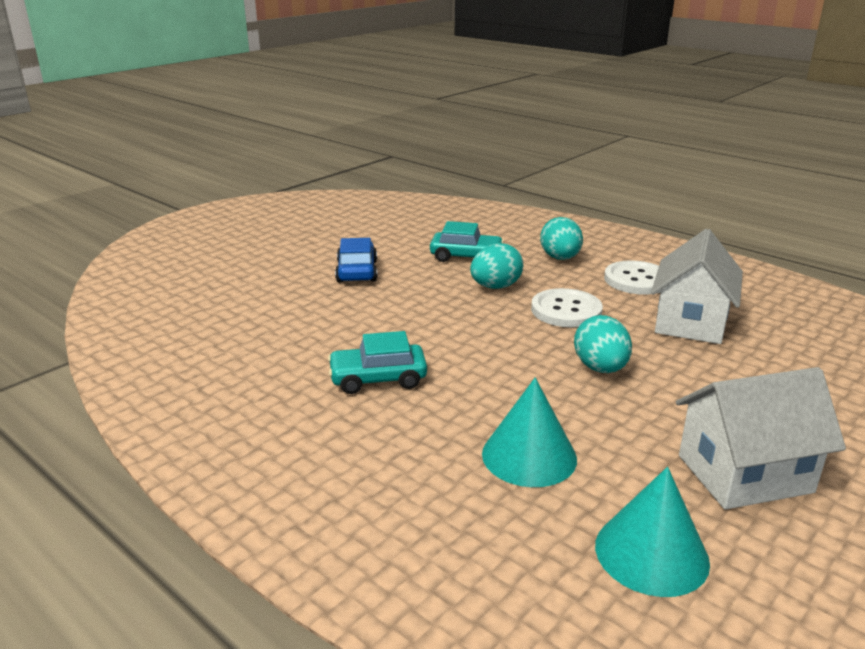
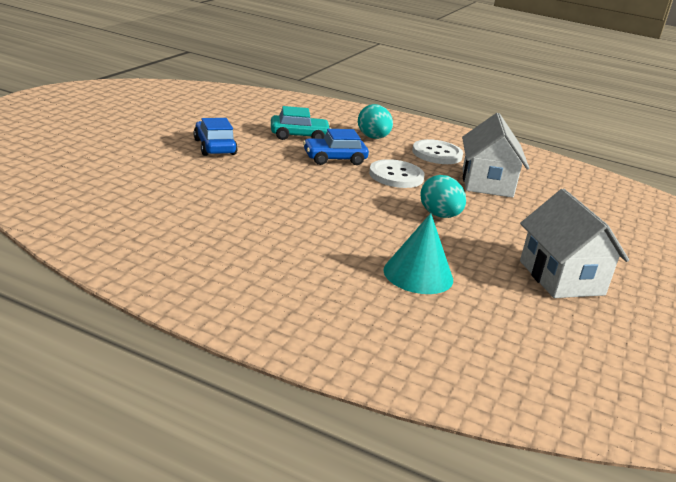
camera: 20 degrees left, 0 degrees up
turquoise car [328,331,427,394] -> none
turquoise egg [470,243,523,289] -> blue car [303,129,369,165]
turquoise cone [595,467,710,597] -> none
white house [676,367,846,509] -> white house turned 75 degrees counterclockwise [520,189,629,298]

